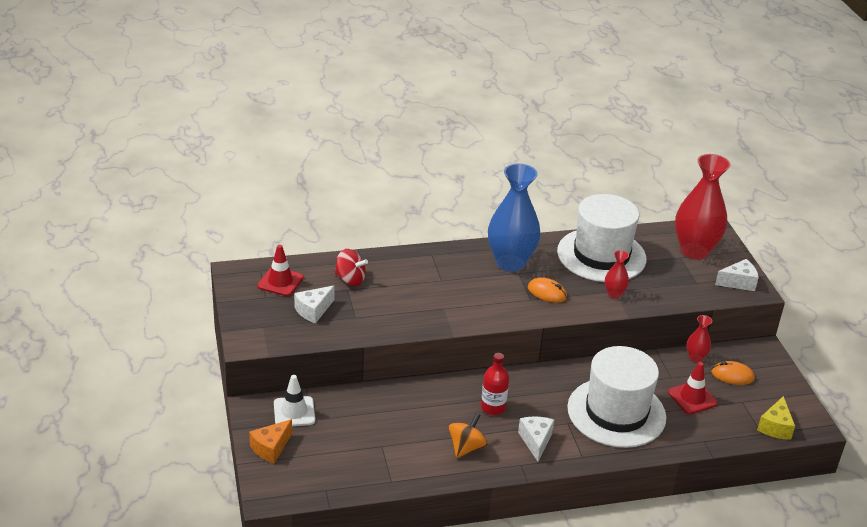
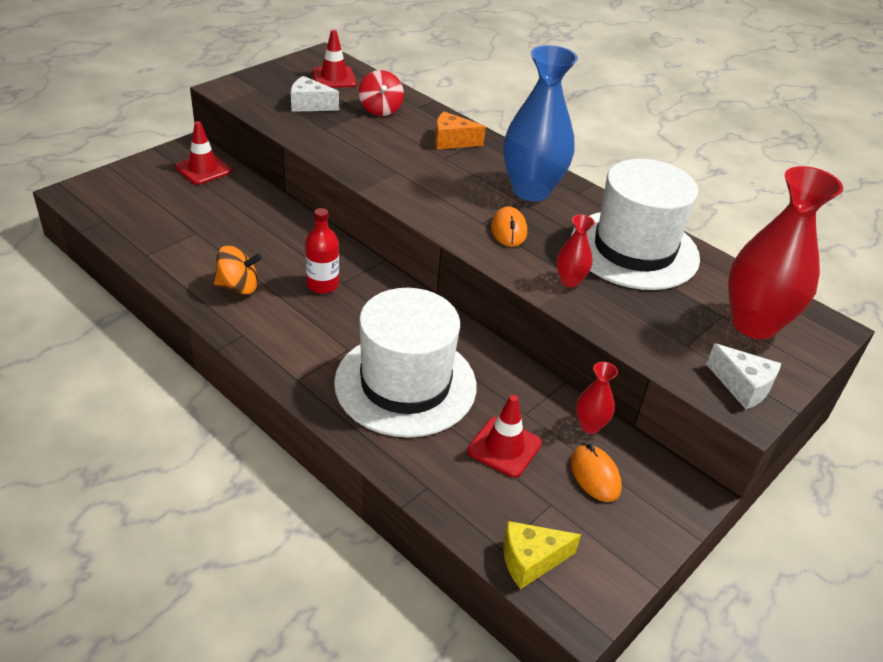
camera: 55 degrees right, 5 degrees up
orange cheese [249,419,292,464] -> orange cheese moved to [435,111,486,149]
white traffic cone [274,375,315,426] -> red traffic cone [175,121,232,185]
white cheese [518,416,554,461] -> none

